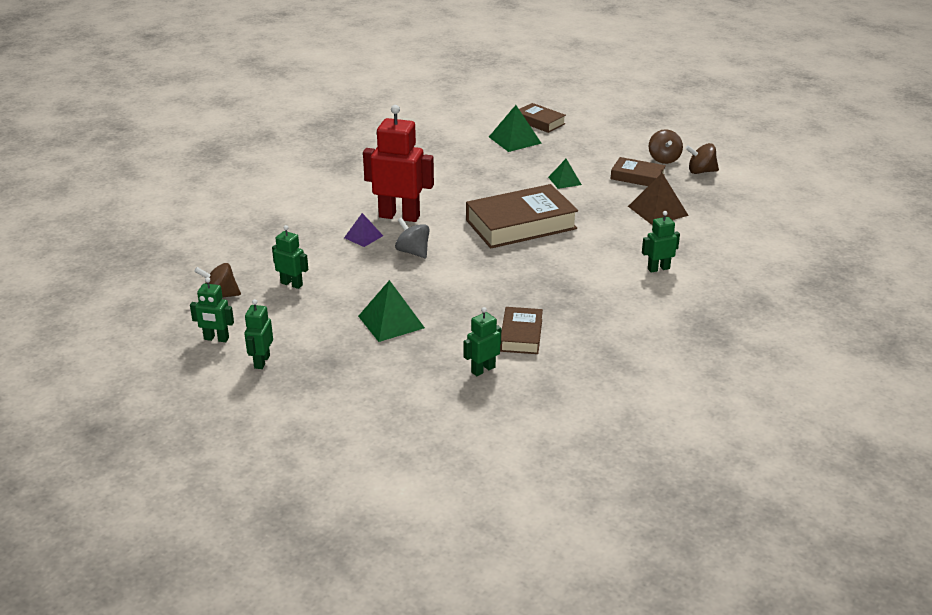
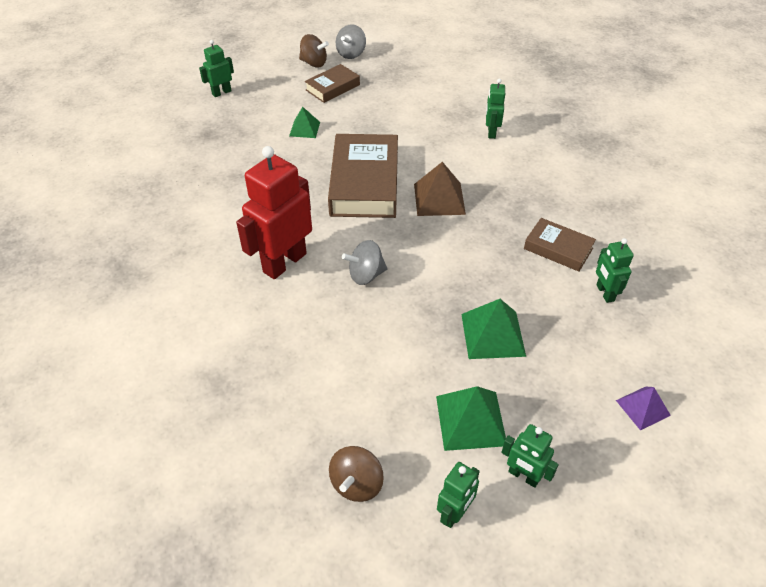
camera: 65 degrees left, 15 degrees up
green robot [272,225,308,289] -> green robot moved to [199,40,234,97]
purple pyramid [344,213,383,247] -> purple pyramid moved to [616,387,671,430]
green pyramid [489,105,542,152] -> green pyramid moved to [436,386,506,451]
brown book [519,103,566,133] -> none
brown pyramid [628,173,689,226] -> brown pyramid moved to [414,162,466,216]
brown spinning top [685,143,719,174] -> grey spinning top [336,24,366,59]

